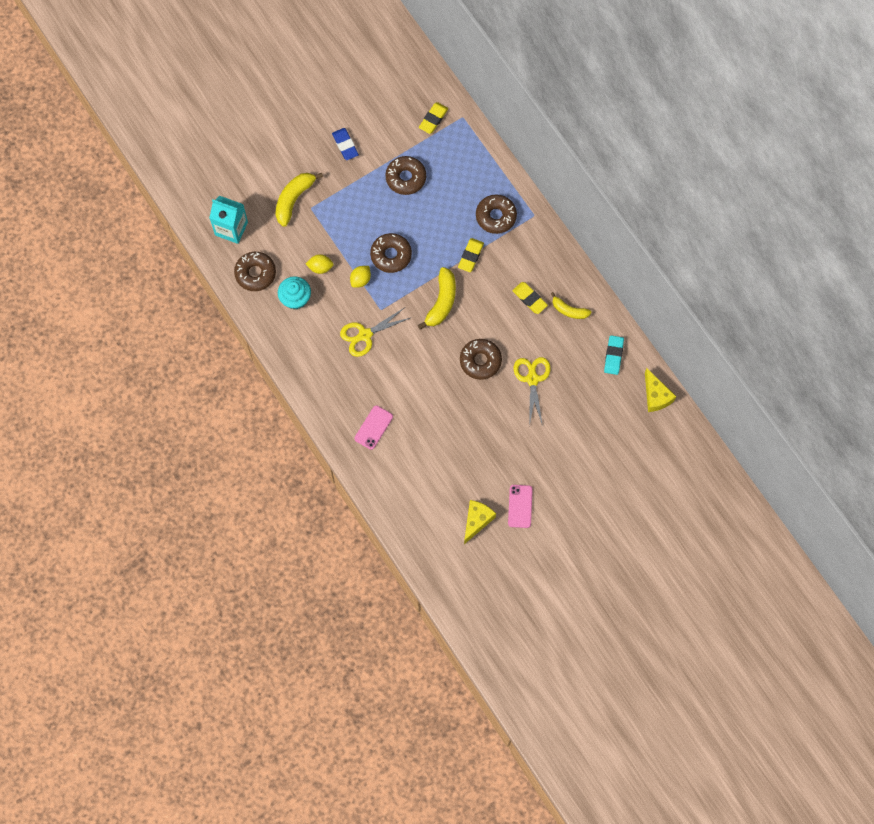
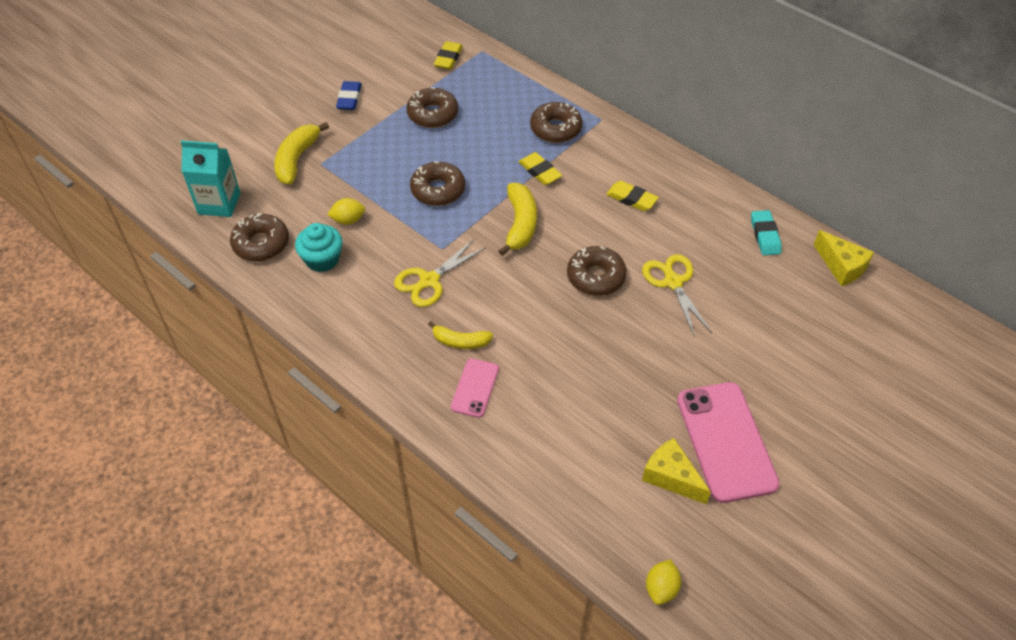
camera: 15 degrees left, 20 degrees down
blue eraser [332,128,359,160] -> blue eraser turned 45 degrees clockwise [336,81,362,110]
yellow lemon [350,266,371,288] -> yellow lemon moved to [646,559,681,605]
yellow eraser [458,238,484,272] -> yellow eraser turned 45 degrees counterclockwise [519,152,562,185]
yellow cheese [464,500,496,544] -> yellow cheese turned 60 degrees counterclockwise [642,438,711,504]
pink phone [508,485,533,528] -> pink phone [677,382,780,503], size x1.91
yellow banana [551,292,592,319] -> yellow banana moved to [428,321,493,349]

